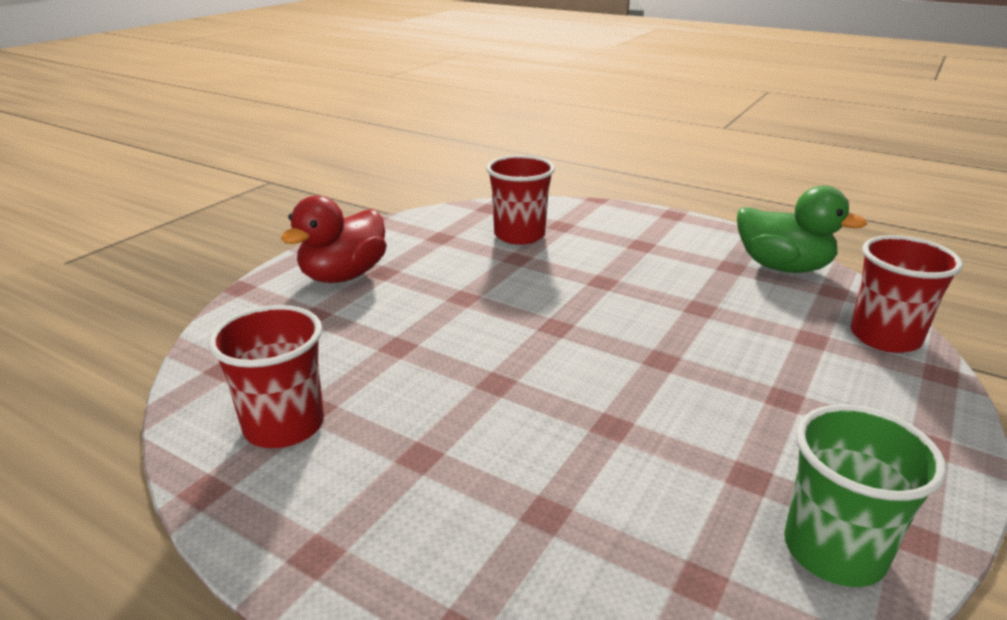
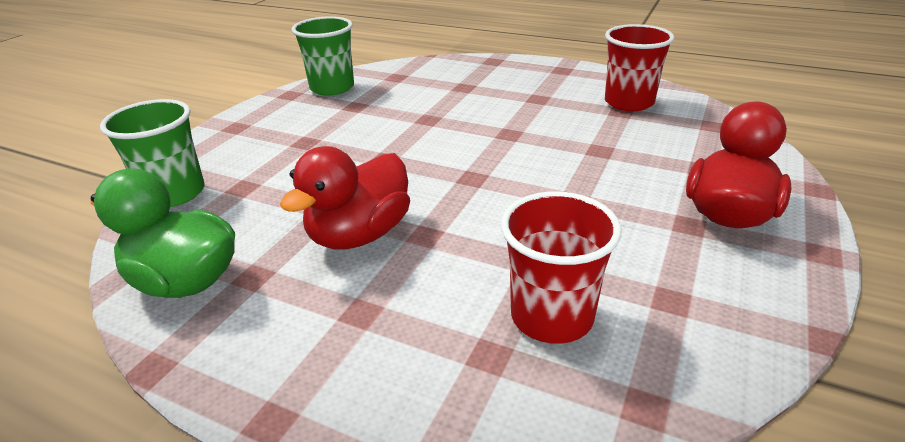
camera: 175 degrees right, 5 degrees up
red cup [851,235,963,353] -> green cup [100,99,205,207]
none -> red duck [280,146,410,249]

